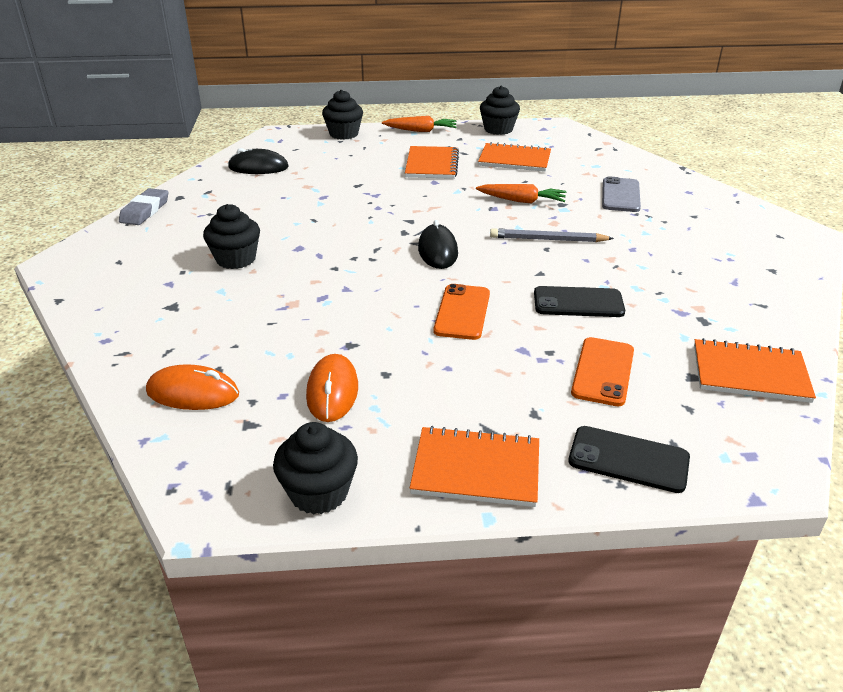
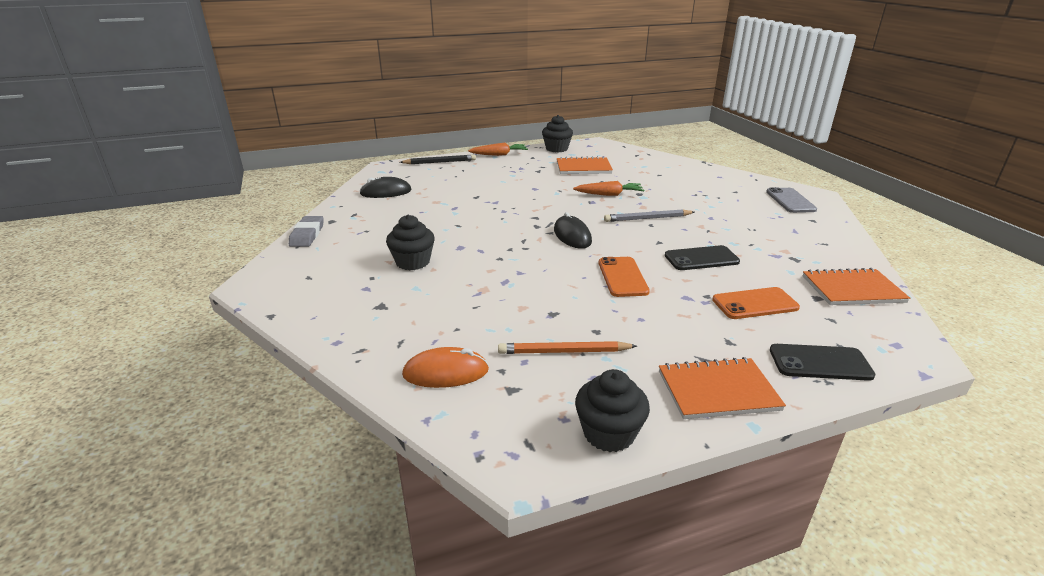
camera: 15 degrees left, 5 degrees down
orange mouse [306,354,358,422] -> orange pencil [498,341,637,354]
black cupcake [322,90,363,140] -> black pencil [400,155,476,164]
orange notebook [405,146,459,179] -> none
orange phone [571,337,634,406] -> orange phone turned 75 degrees clockwise [712,287,800,319]
grey phone [602,176,641,212] -> grey phone moved to [766,187,817,213]

